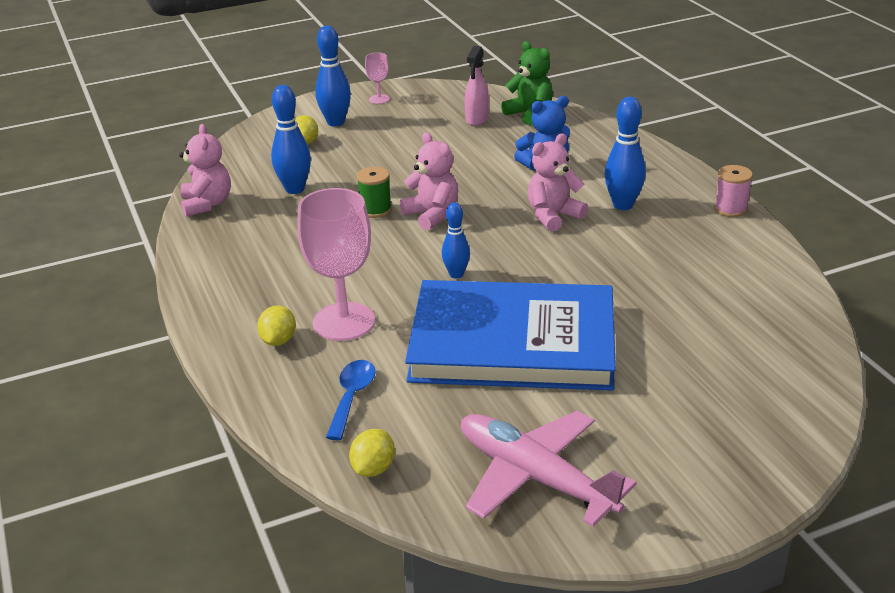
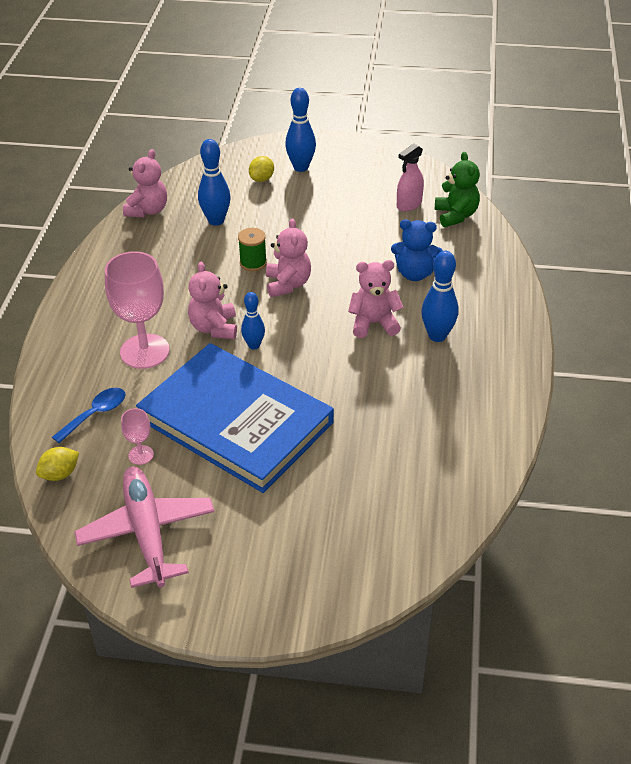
camera: 30 degrees right, 10 degrees up
yellow lemon [257,305,296,346] -> none
pink goblet [365,52,390,104] -> pink goblet moved to [121,408,154,465]
pink spool [714,165,753,217] -> none
none -> pink teddy bear [188,262,237,339]

